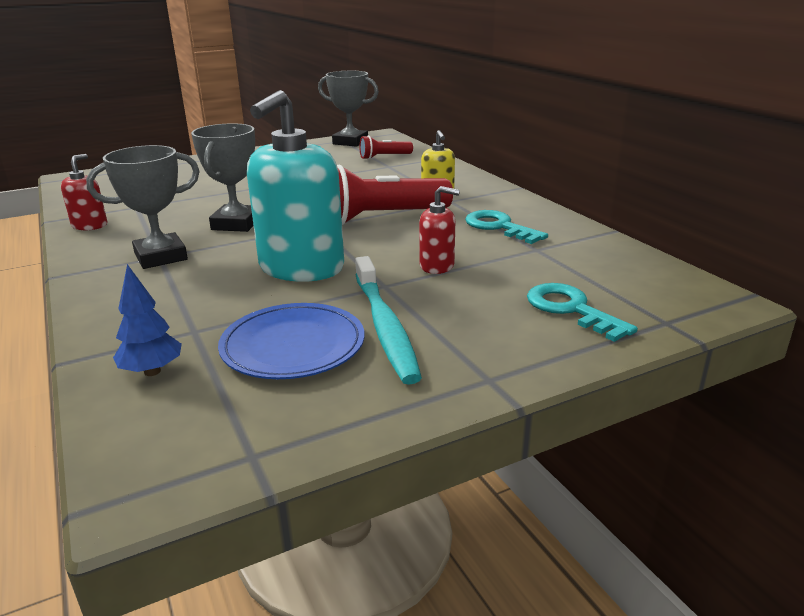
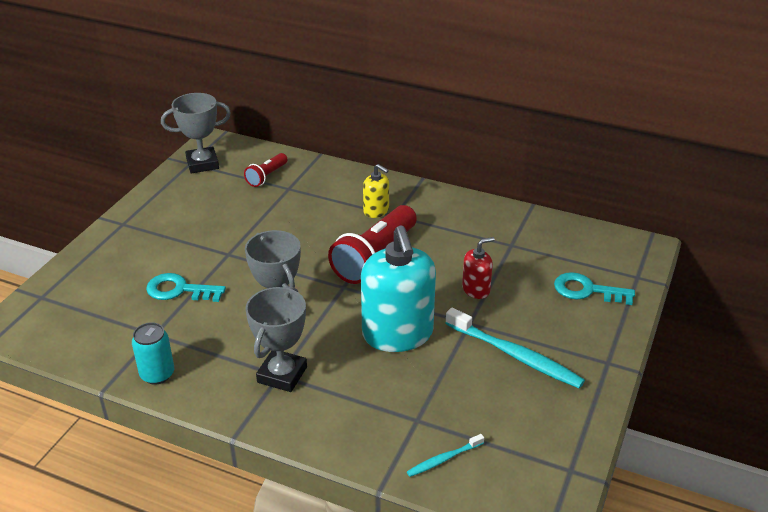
camera: 40 degrees left, 10 degrees up
red soap dispenser [61,154,107,230] -> turquoise can [132,322,174,385]
blue tree [113,264,182,376] -> turquoise toothbrush [407,434,484,477]
blue plate [218,303,364,379] -> none
turquoise key [465,210,548,244] -> turquoise key moved to [146,273,226,302]

